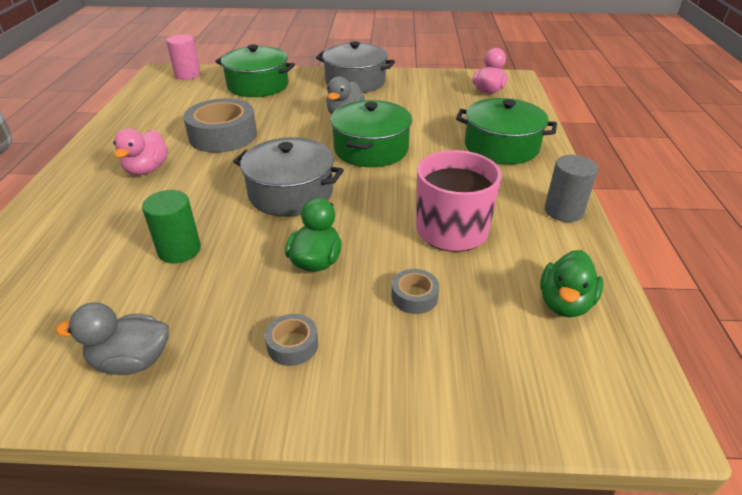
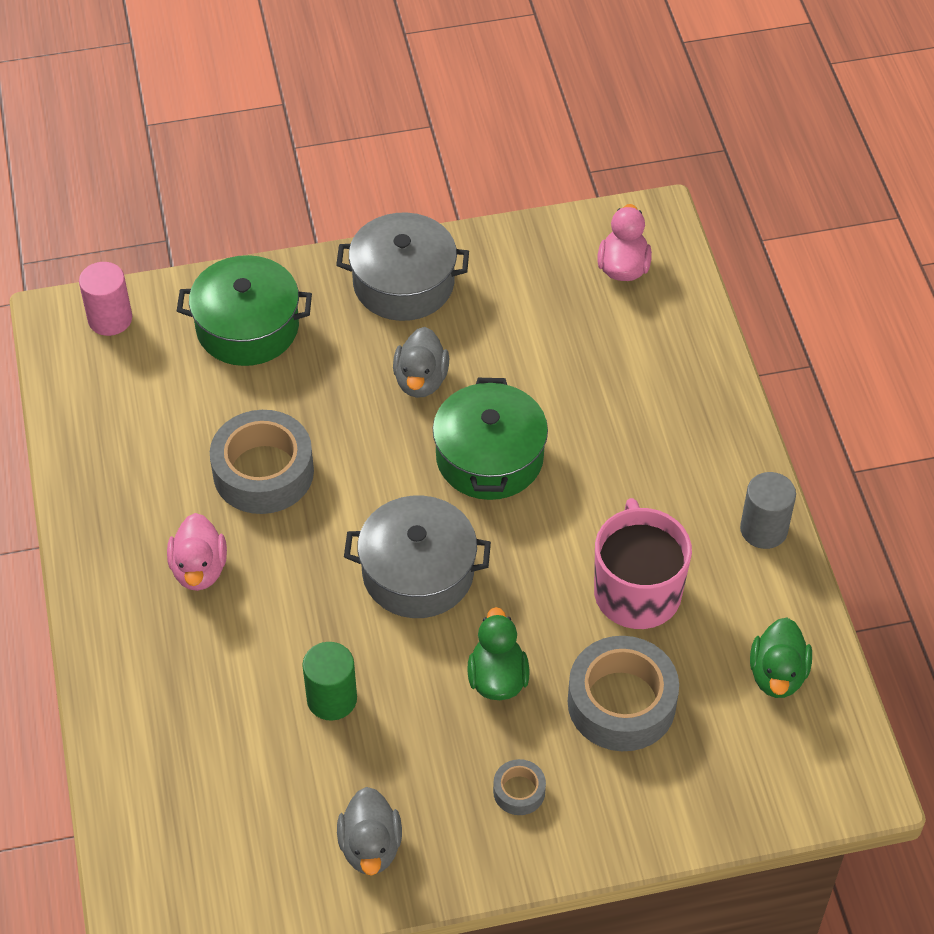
camera: 15 degrees left, 15 degrees up
grey duck [56,303,169,375] -> grey duck turned 75 degrees counterclockwise [337,787,402,876]
grey tape [392,269,439,314] -> grey tape [568,636,679,751], size x2.14
green pot [456,98,557,164] -> none

